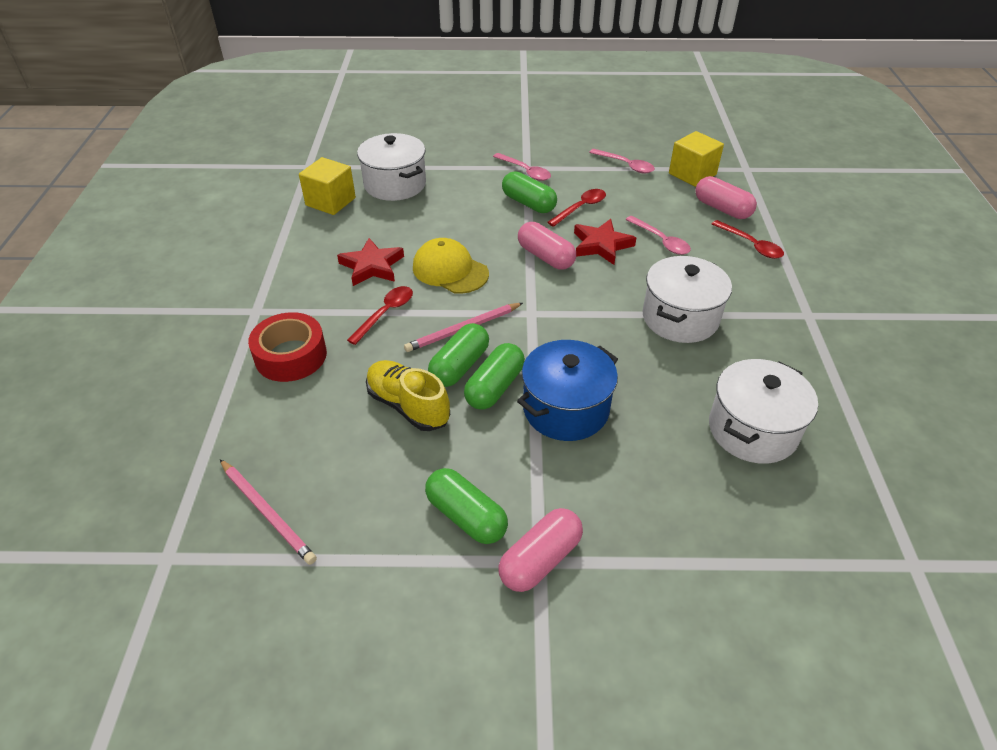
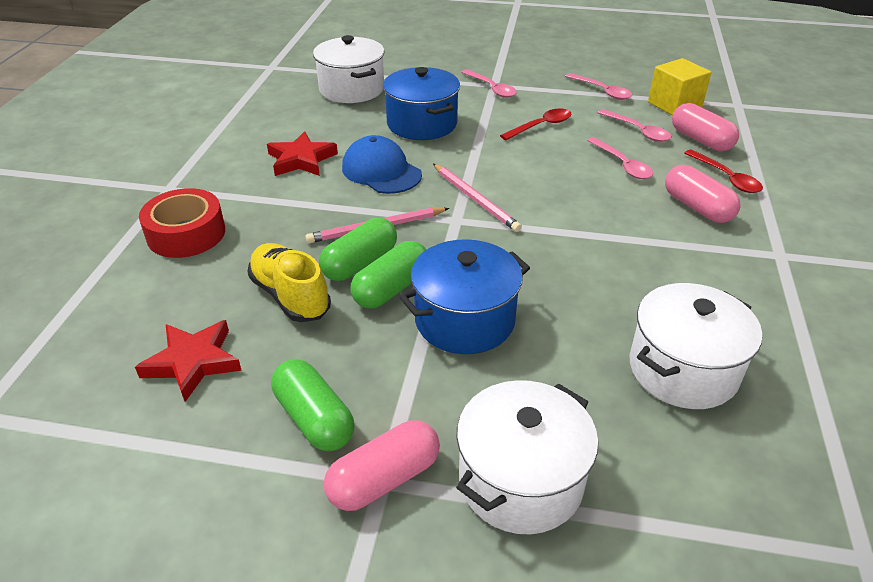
camera: 10 degrees right, 5 degrees down
pink pencil [220,459,317,565] -> pink pencil moved to [433,164,522,232]
yellow cube [299,157,356,215] -> none
red spoon [347,286,413,345] -> none
yellow cap [413,238,489,294] -> blue cap [342,135,422,194]
green capsule [502,171,557,213] -> none
pink capsule [518,222,576,270] -> pink capsule moved to [665,165,741,223]
red star [574,219,636,265] -> red star moved to [135,320,242,402]
white pot [642,256,732,343] -> white pot moved to [456,380,598,534]
none -> blue pot [383,67,460,140]
none -> pink spoon [598,109,671,142]

